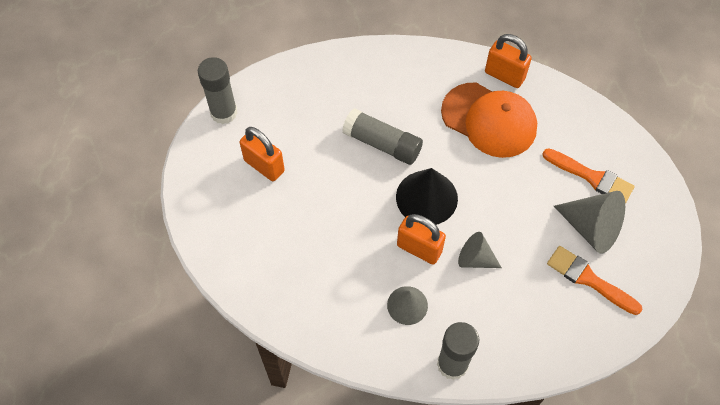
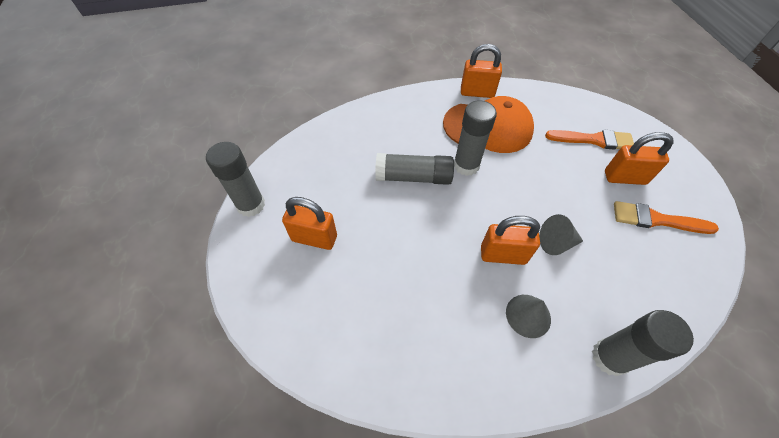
camera: 25 degrees left, 5 degrees down
black cone [396,168,458,225] -> none
grey cone [554,191,625,254] -> orange padlock [605,132,674,185]
none -> grey glue stick [454,100,497,176]

